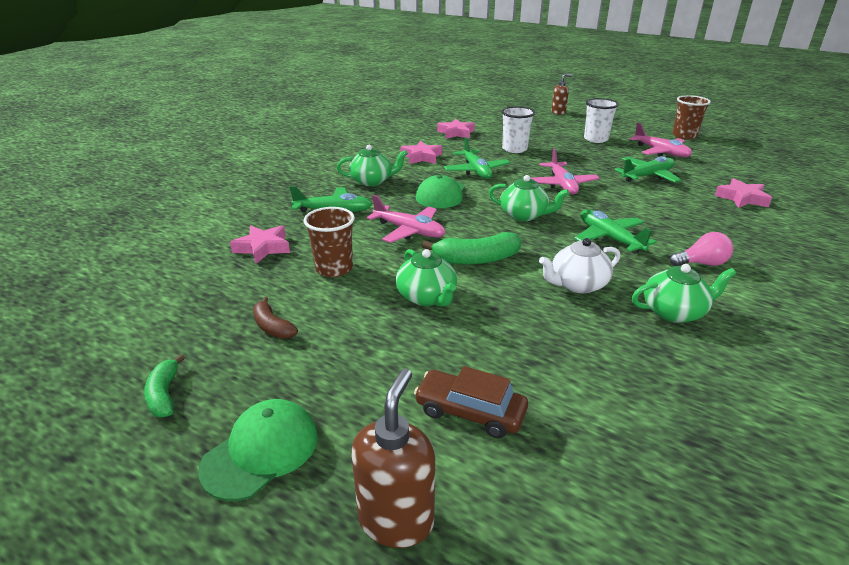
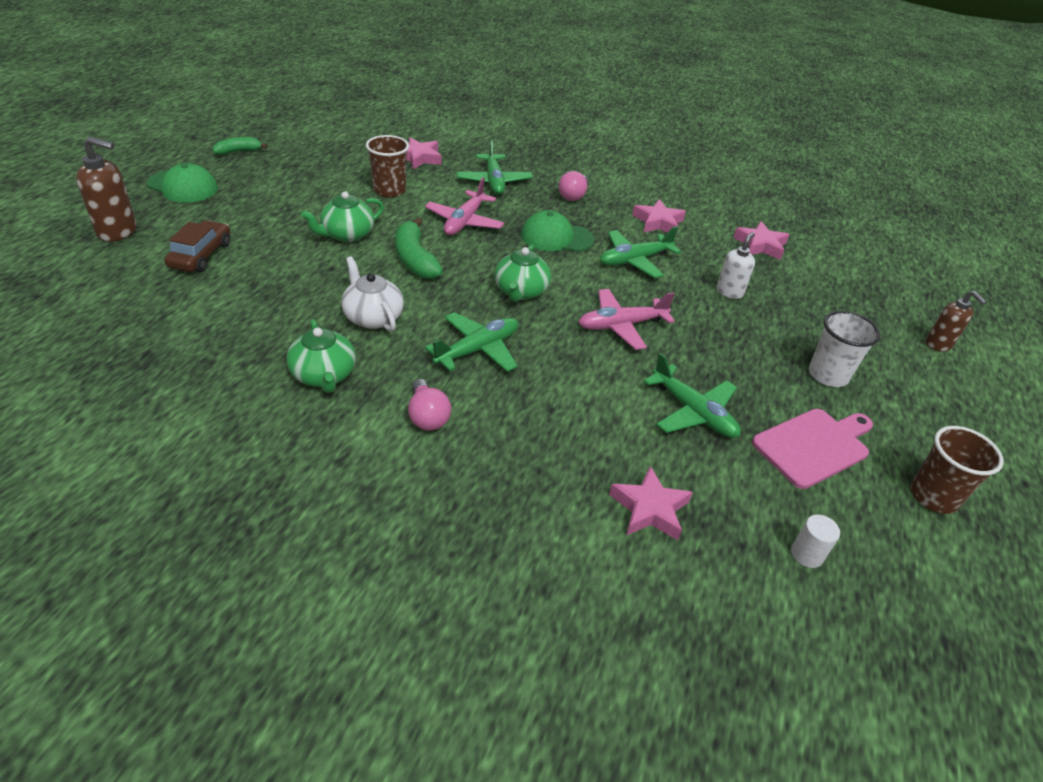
camera: 75 degrees right, 10 degrees up
brown banana [253,297,298,339] -> none
green teapot [337,145,408,186] -> pink light bulb [559,171,588,201]
white cup [501,107,535,153] -> white soap dispenser [716,232,755,299]
pink plane [629,123,692,157] -> pink cutting board [752,409,873,489]
none -> white cylinder [791,514,840,568]

